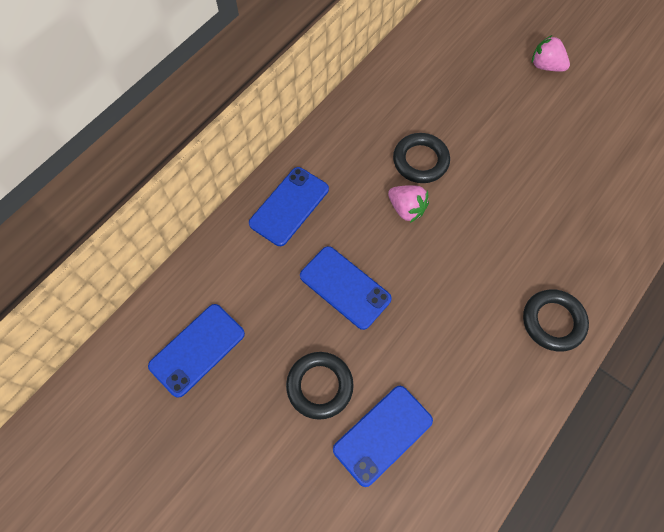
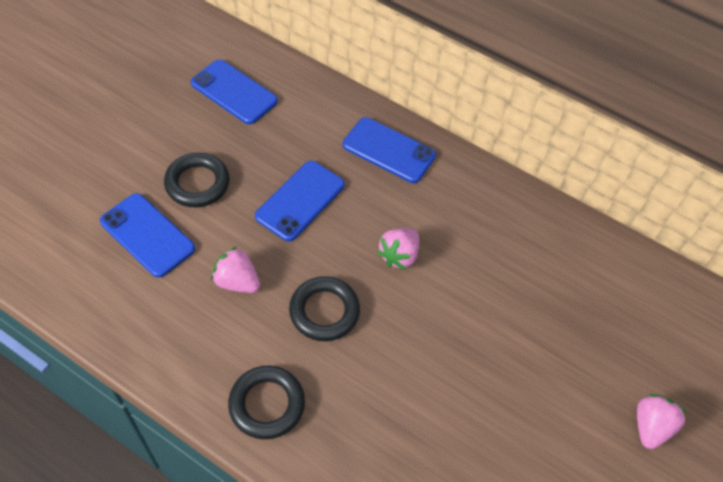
camera: 80 degrees right, 10 degrees down
black ring [393,133,450,183] -> black ring moved to [289,276,360,341]
none -> pink strawberry [211,247,260,293]

